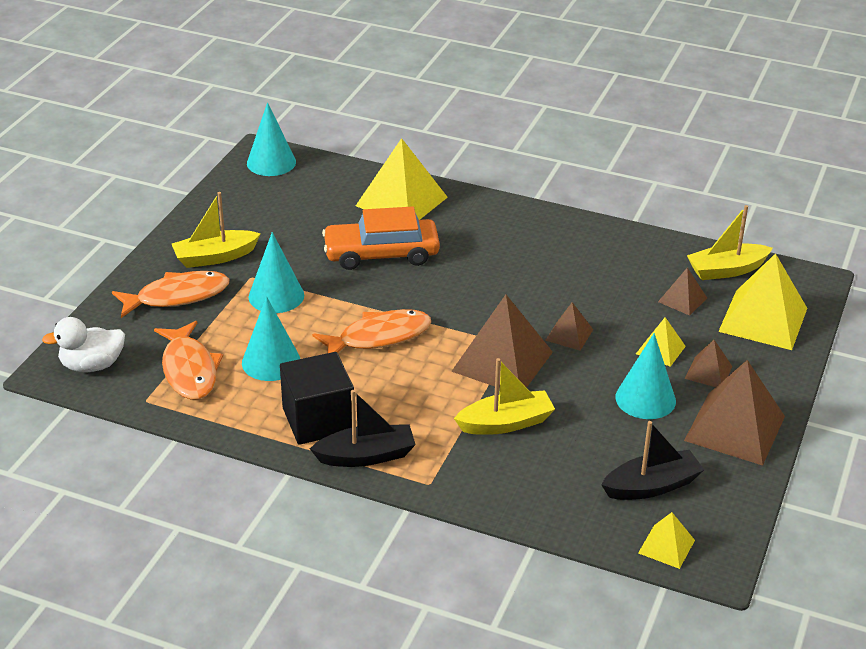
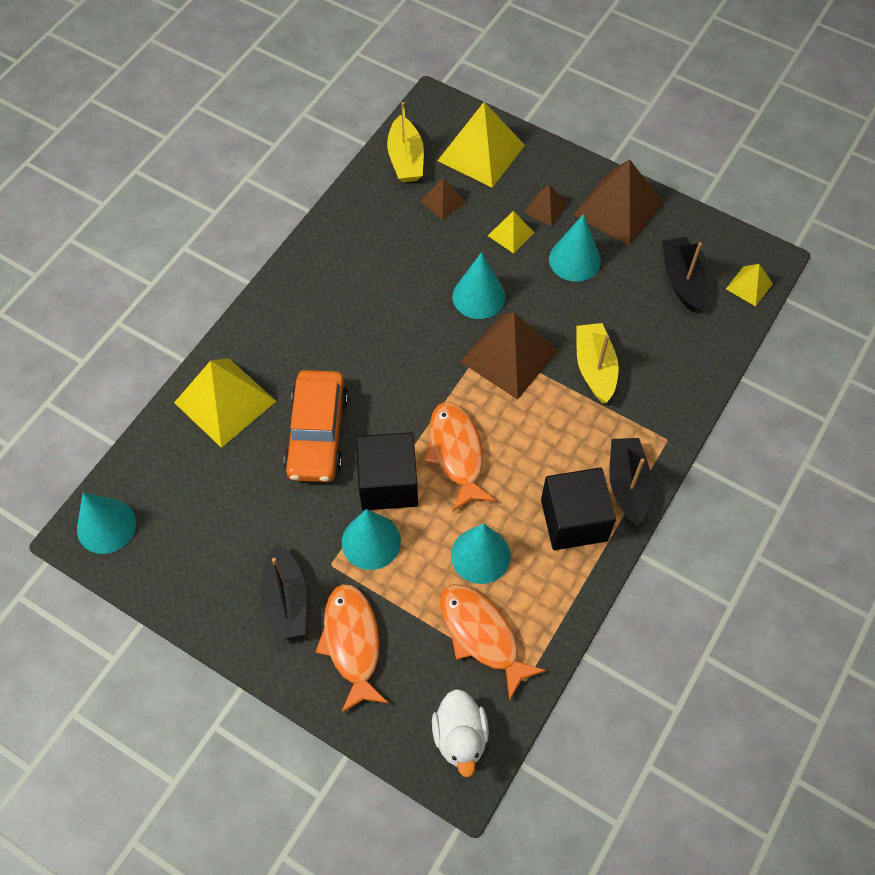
camera: 80 degrees left, 25 degrees up
orange fish [154,321,223,400] -> orange fish turned 120 degrees counterclockwise [440,584,546,701]
yellow boat [172,192,261,268] -> black boat [261,543,306,640]
brown pyramid [545,302,593,351] -> turquoise cone [452,252,505,319]
none -> black cube [356,432,418,511]

